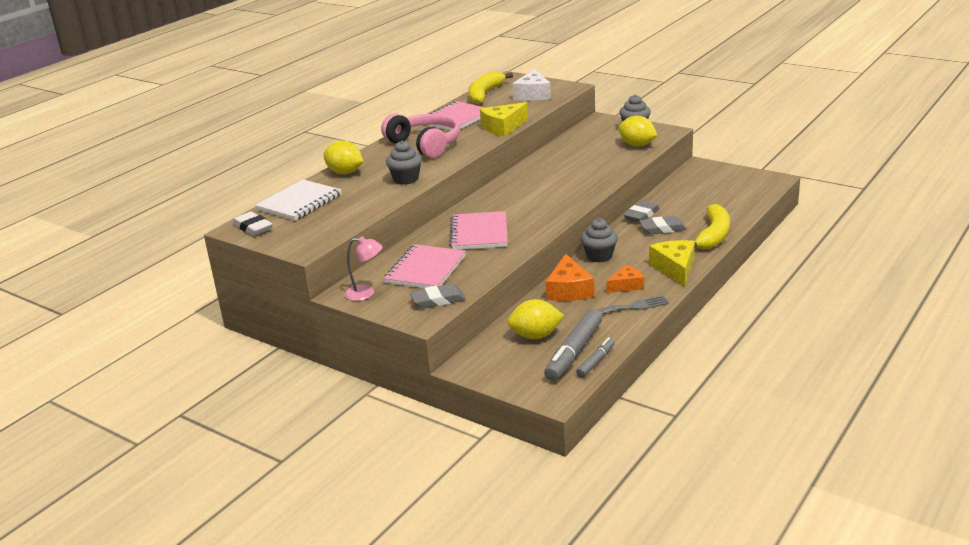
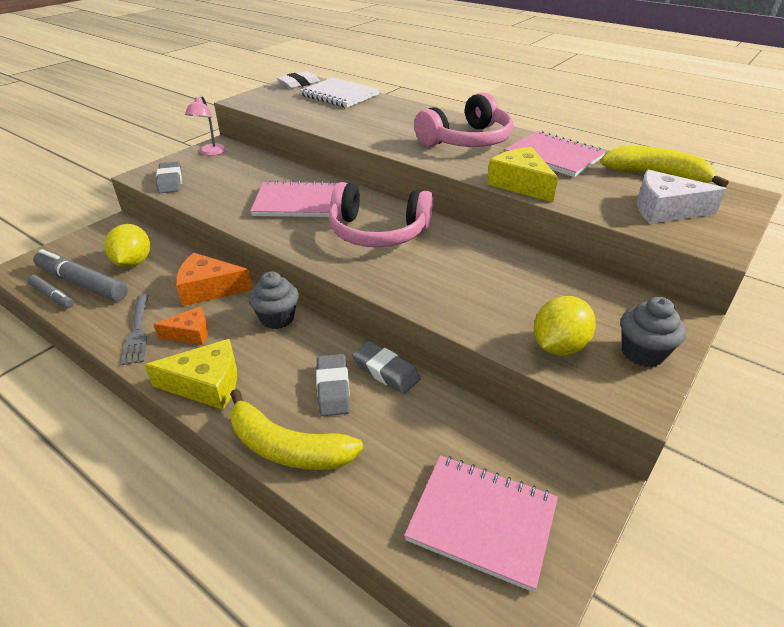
camera: 90 degrees right, 10 degrees up
yellow lemon [324,141,363,174] -> none
pink notebook [384,244,466,288] -> pink notebook moved to [404,455,558,592]
grey cupcake [386,141,422,185] -> none
orange cheese [606,265,644,293] -> orange cheese turned 75 degrees counterclockwise [153,306,208,345]
none -> pink headphones [329,182,433,247]

